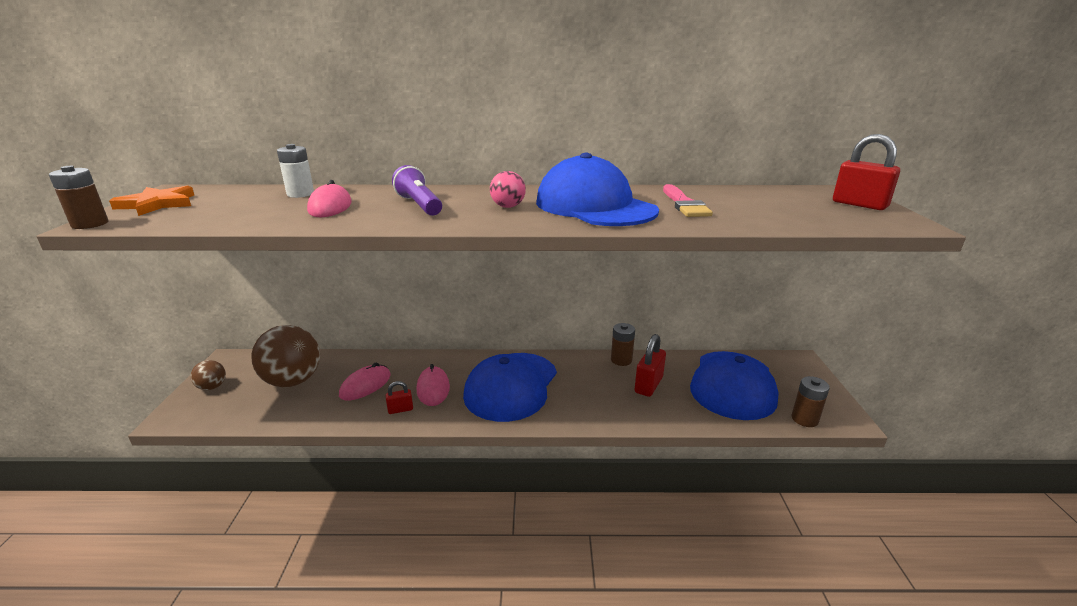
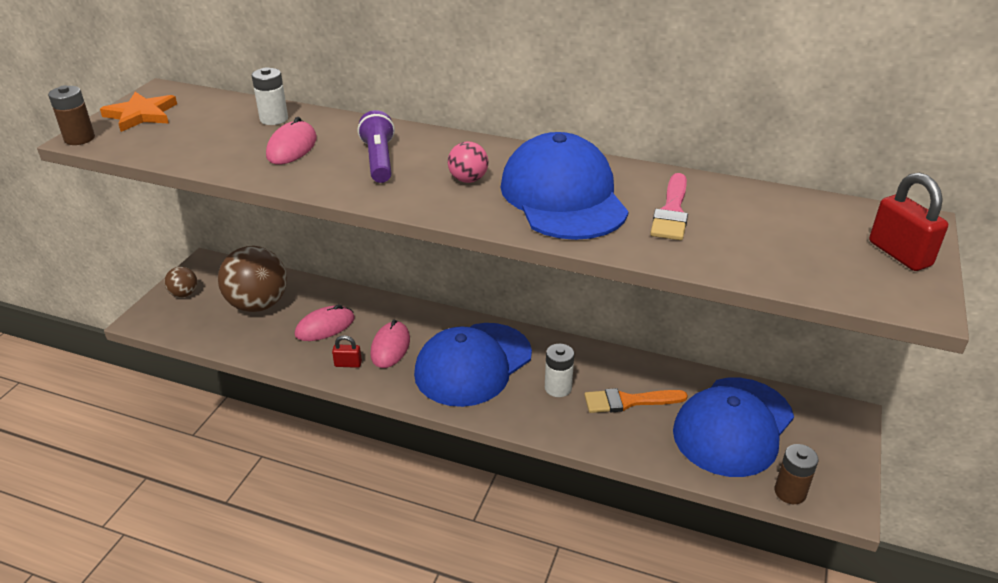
camera: 20 degrees right, 10 degrees up
brown battery [611,323,635,366] -> none
red padlock [635,334,666,397] -> orange brush [584,388,688,413]
none -> white battery [545,344,574,397]

